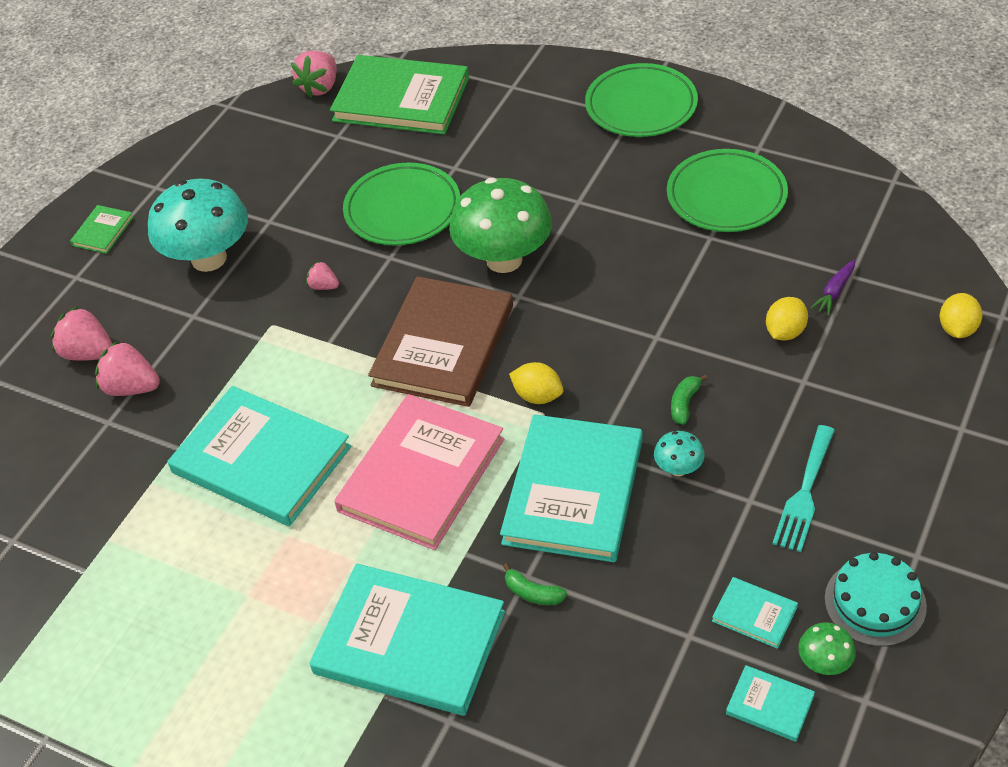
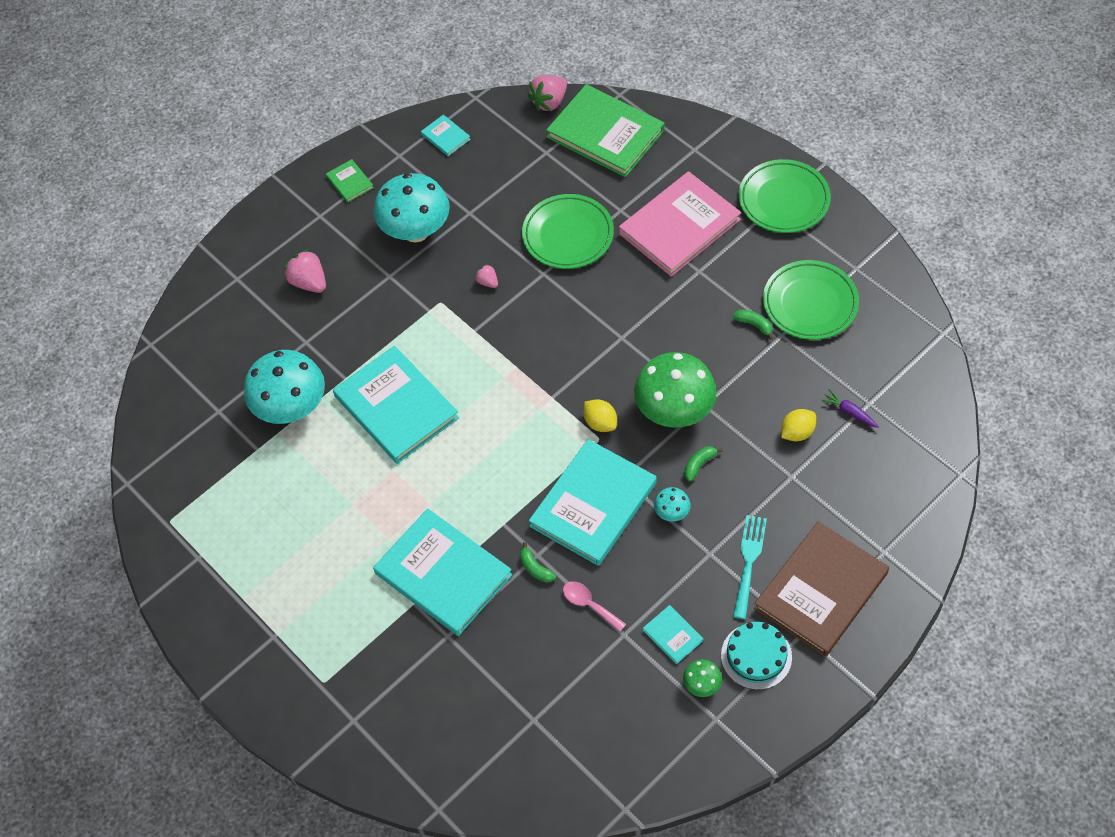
camera: 20 degrees right, 10 degrees up
green book [70,205,134,254] -> green book turned 75 degrees counterclockwise [326,159,374,203]
pink strawberry [95,340,160,396] -> none
pink book [334,394,504,550] -> pink book moved to [619,171,741,277]
brown book [368,276,513,407] -> brown book moved to [754,522,889,657]
green mushroom [449,178,552,273] -> green mushroom moved to [634,352,717,428]
turquoise book [726,665,815,742] -> turquoise book moved to [421,115,471,156]
turquoise fork [772,425,835,552] -> turquoise fork turned 150 degrees clockwise [733,515,767,619]
purple carrot [810,260,855,316] -> purple carrot turned 75 degrees clockwise [821,389,879,428]
yellow lemon [940,293,982,338] -> none
none -> turquoise mushroom [244,350,325,424]
none -> pink spoon [563,581,626,632]
none -> green banana [733,309,773,340]

